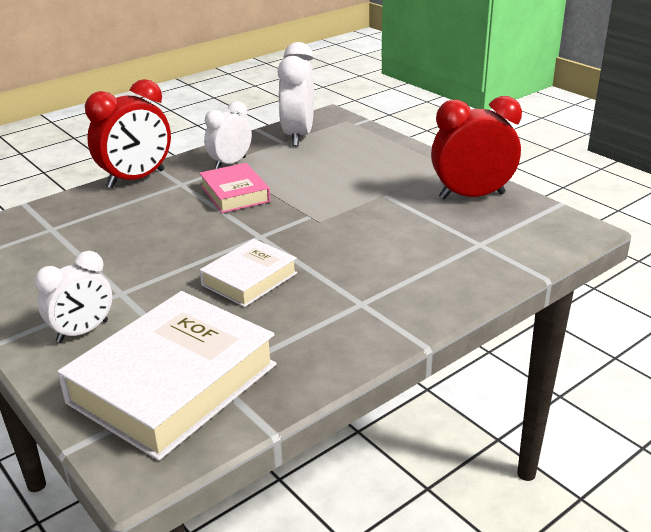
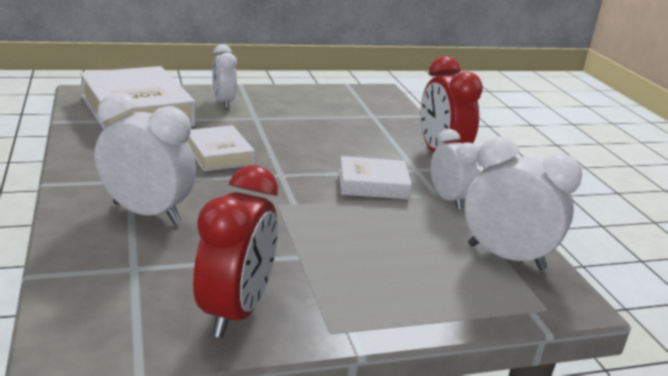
camera: 110 degrees right, 5 degrees down
pink book [199,163,270,213] -> white book [339,156,412,199]
none -> white clock [95,92,196,224]

